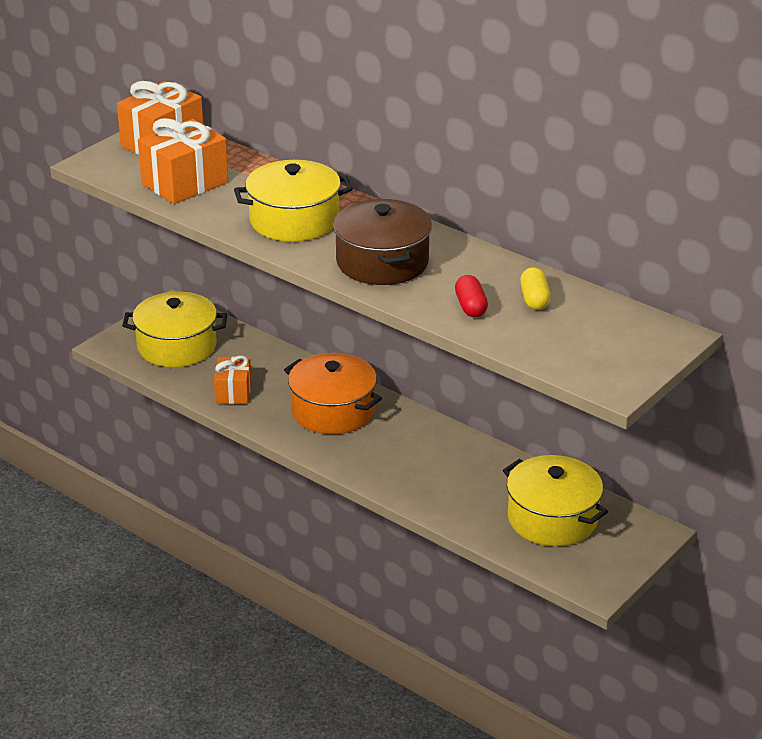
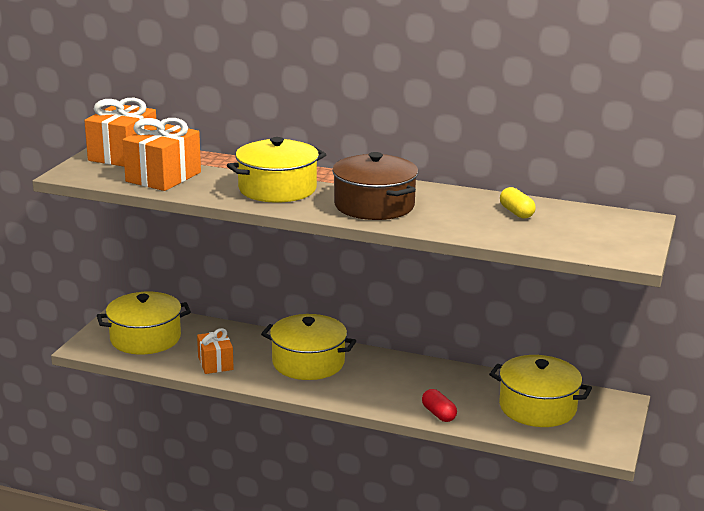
camera: 20 degrees left, 10 degrees down
orange pot [284,353,382,434] -> yellow pot [261,314,356,380]
red capsule [455,275,488,317] -> red capsule moved to [422,389,457,422]

